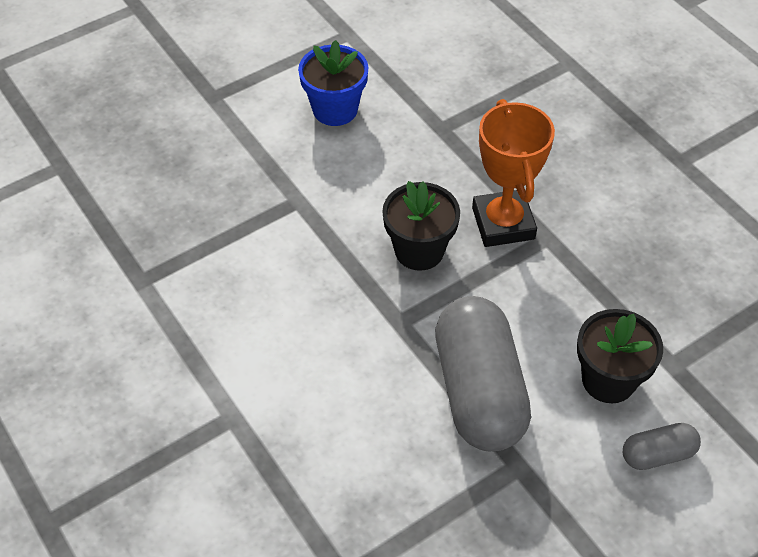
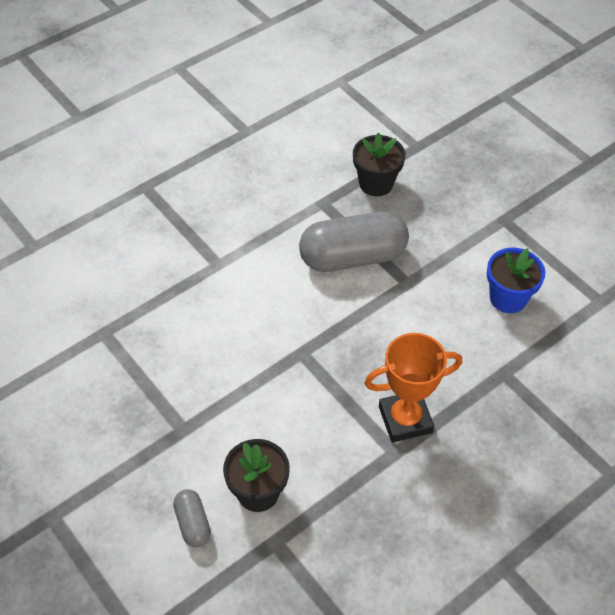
camera: 85 degrees right, 0 degrees up
black flower pot [382,181,460,271] -> black flower pot moved to [353,132,406,196]
grey capsule [435,296,531,451] -> grey capsule moved to [299,211,409,272]

